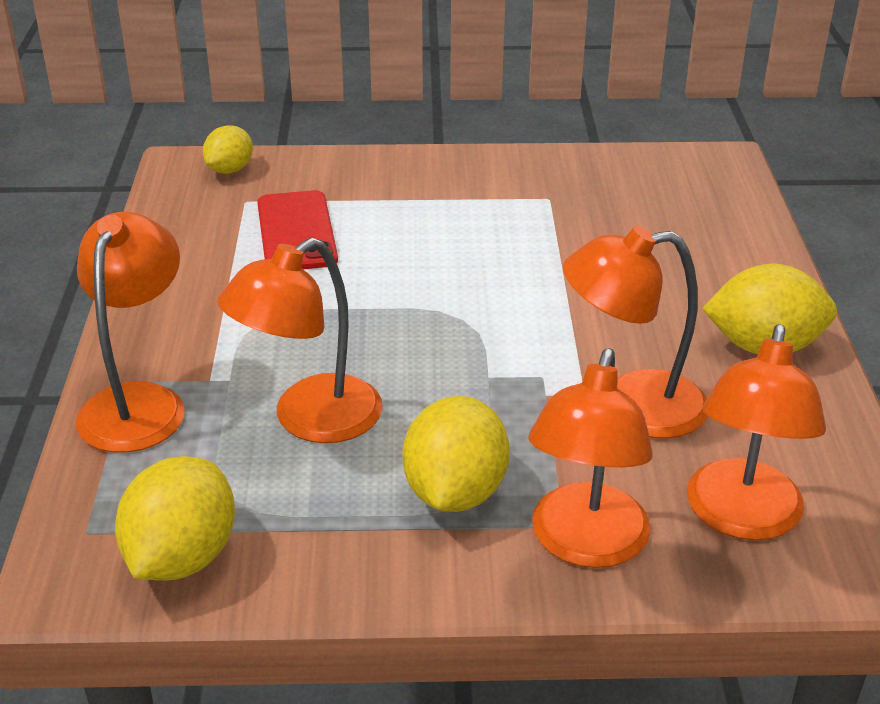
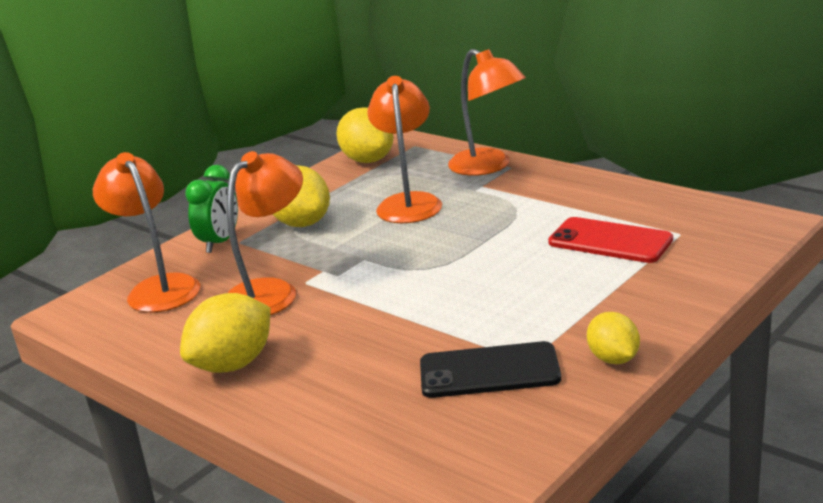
camera: 135 degrees right, 10 degrees down
yellow lemon [203,125,253,174] -> yellow lemon moved to [587,312,640,364]
orange lamp [528,348,653,568] -> green clock [185,165,238,253]
none -> black phone [420,341,561,398]

